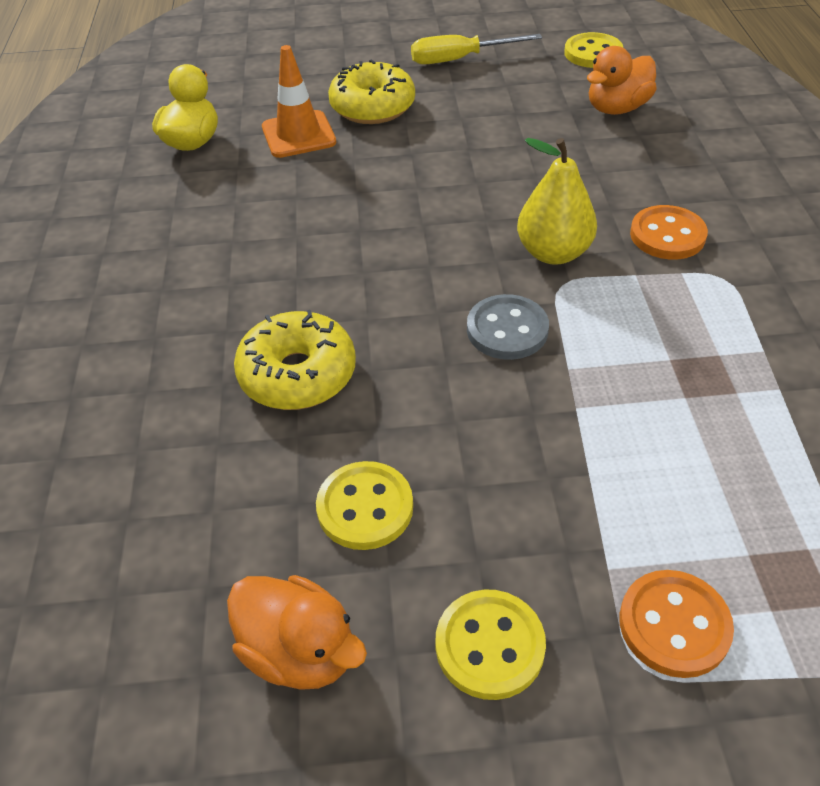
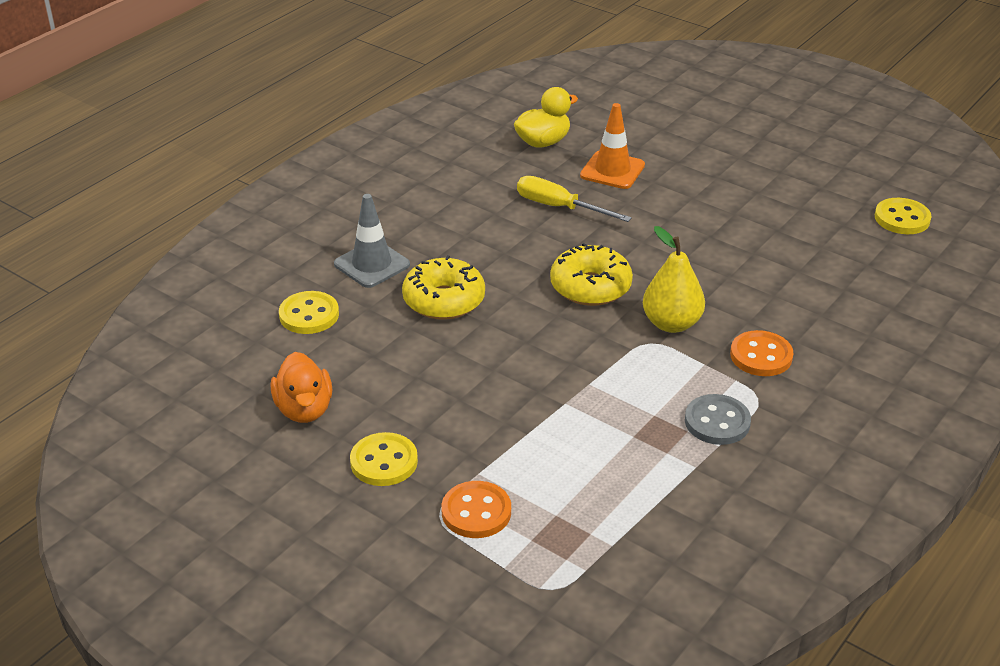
camera: 40 degrees right, 10 degrees down
yellow button [316,461,413,550] -> yellow button moved to [279,291,339,334]
yellow donut [328,59,415,124] -> yellow donut moved to [550,243,633,306]
yellow screwdriver [411,34,542,65] -> yellow screwdriver moved to [517,176,632,222]
grey button [467,294,549,360] -> grey button moved to [685,394,751,445]
orange duck [587,46,657,115] -> none
none -> grey traffic cone [334,194,410,288]

